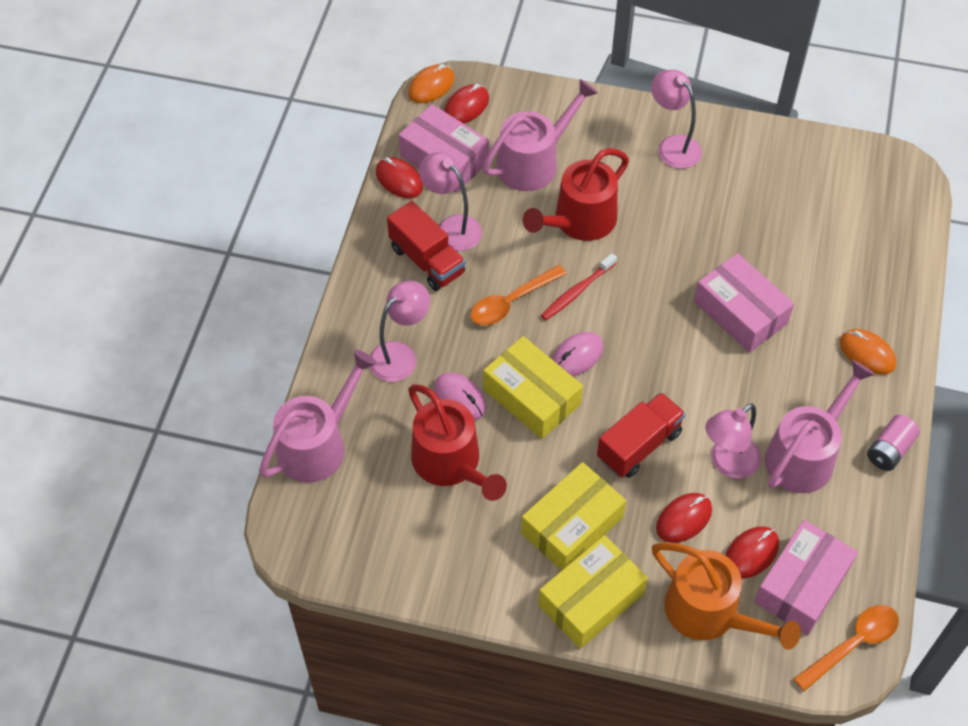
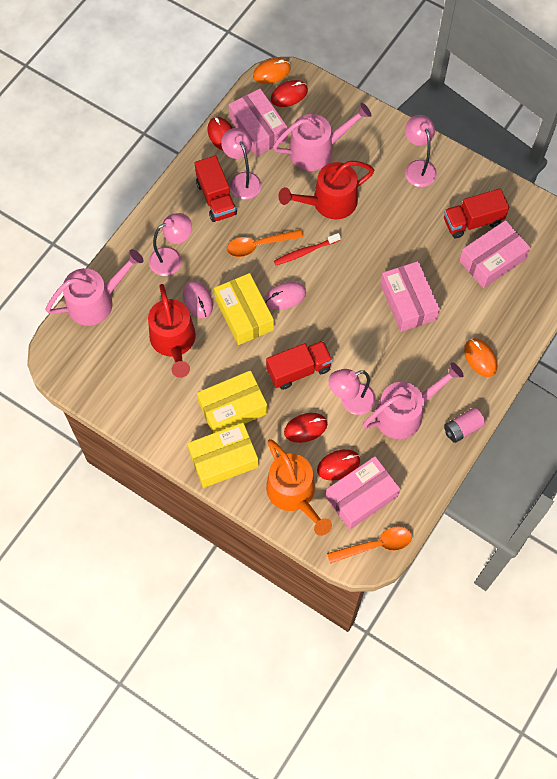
camera: 20 degrees right, 10 degrees up
none -> red truck [444,188,509,238]
none -> pink box [459,220,531,288]

